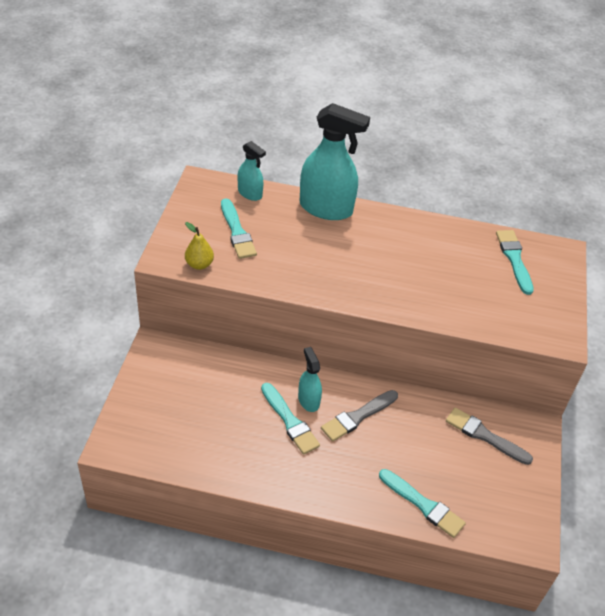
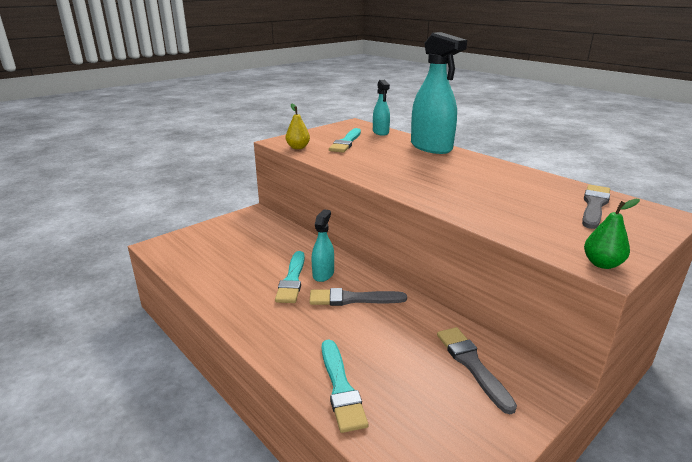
camera: 40 degrees right, 20 degrees down
turquoise brush [496,230,534,295] -> grey brush [582,184,610,229]
none -> green pear [584,199,640,269]

